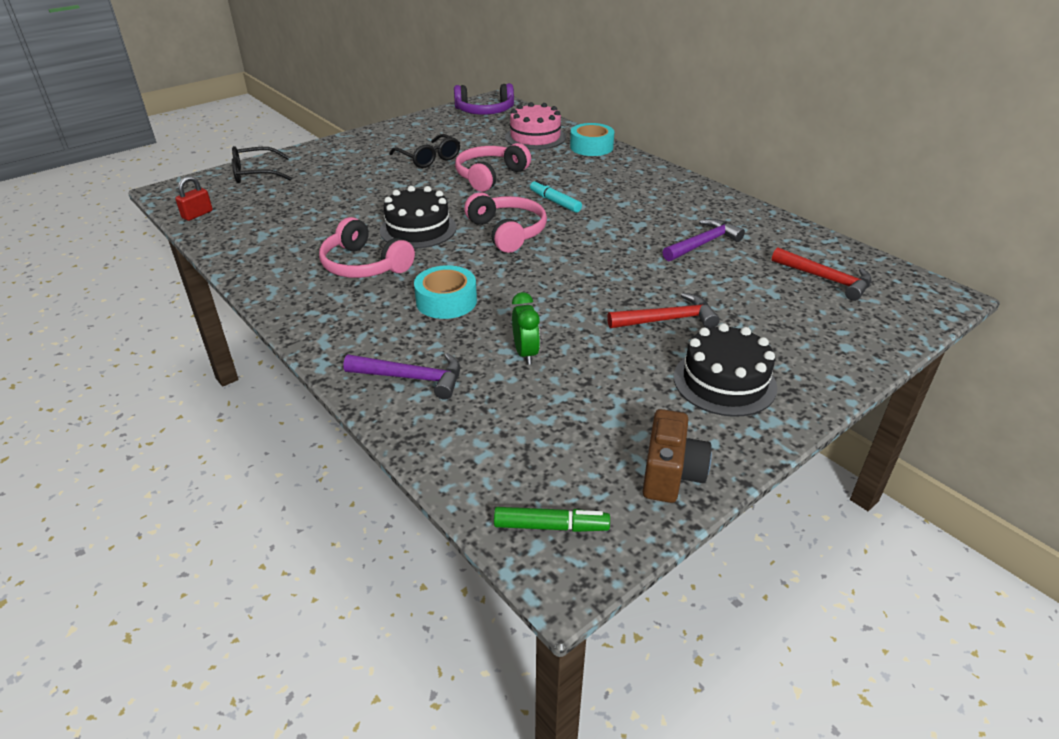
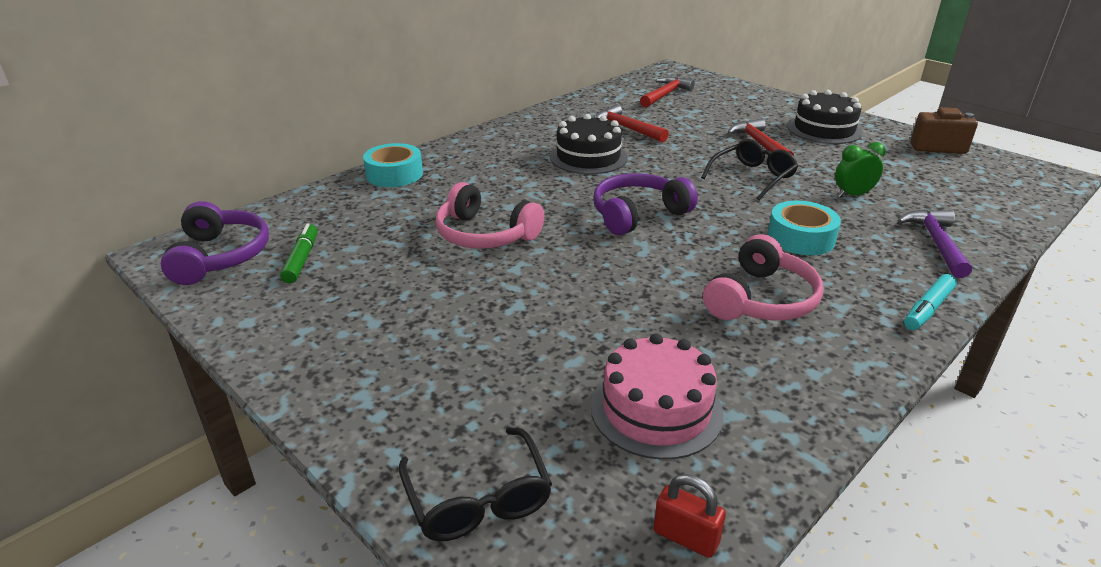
camera: 95 degrees left, 5 degrees down
black cake [380,186,456,249] -> black cake moved to [550,114,628,174]
black glasses [389,134,460,168] -> black glasses moved to [701,139,798,200]
pink headphones [464,192,547,253] -> purple headphones [593,173,698,236]
green marker [494,507,610,532] -> green marker moved to [280,223,317,283]
pink cake [505,102,566,150] -> pink cake moved to [591,333,723,460]
turquoise marker [530,180,582,213] -> turquoise marker moved to [904,274,957,330]
purple hammer [662,219,745,261] -> red hammer [595,104,669,143]

